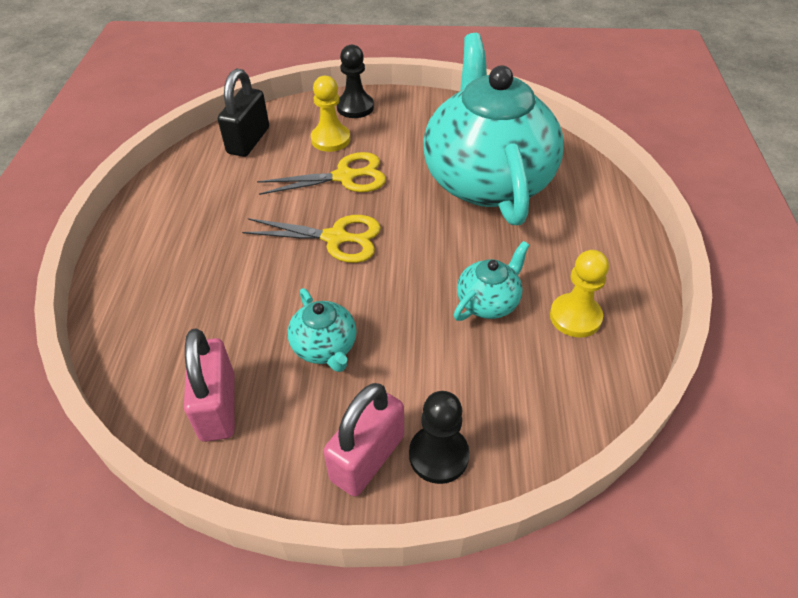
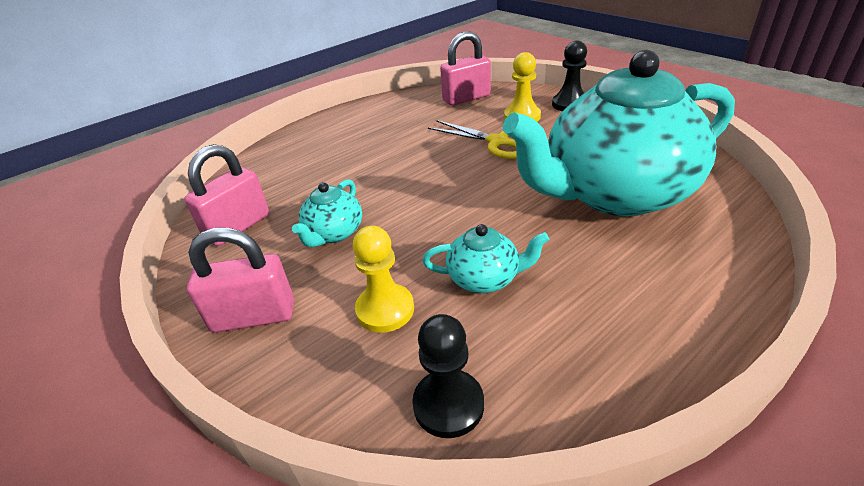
camera: 50 degrees right, 10 degrees down
black padlock [218,68,269,157] -> pink padlock [440,31,491,106]
yellow scissors [242,215,381,263] -> none
black pawn [409,391,469,484] -> black pawn moved to [412,314,484,438]
turquoise teapot [423,33,564,225] -> turquoise teapot turned 150 degrees counterclockwise [503,50,735,217]
yellow pawn [550,250,609,338] -> yellow pawn moved to [353,226,414,333]

